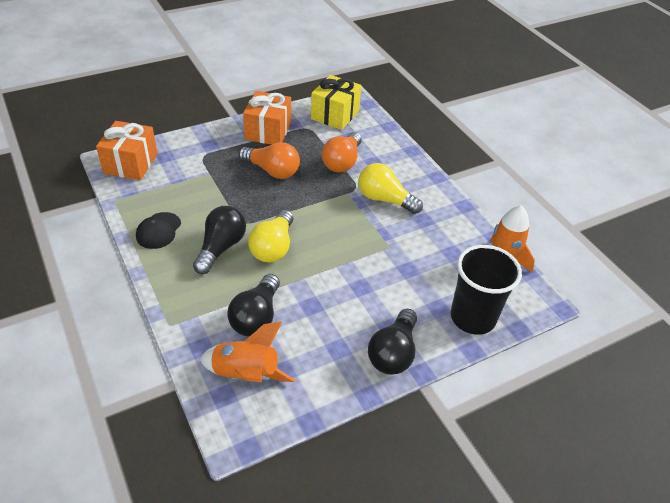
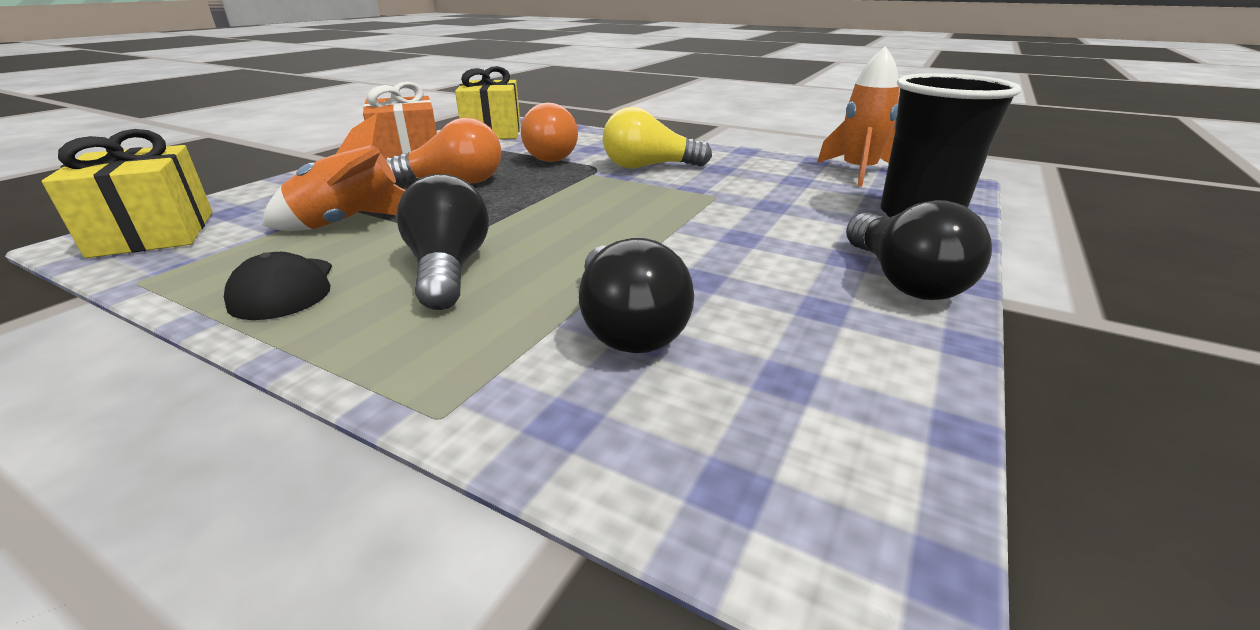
camera: 30 degrees left, 15 degrees down
orange gift [96,121,158,180] -> yellow gift [42,129,213,258]
orange rocket [200,322,295,383] -> orange rocket moved to [262,113,405,231]
yellow light bulb [248,210,293,263] -> none

